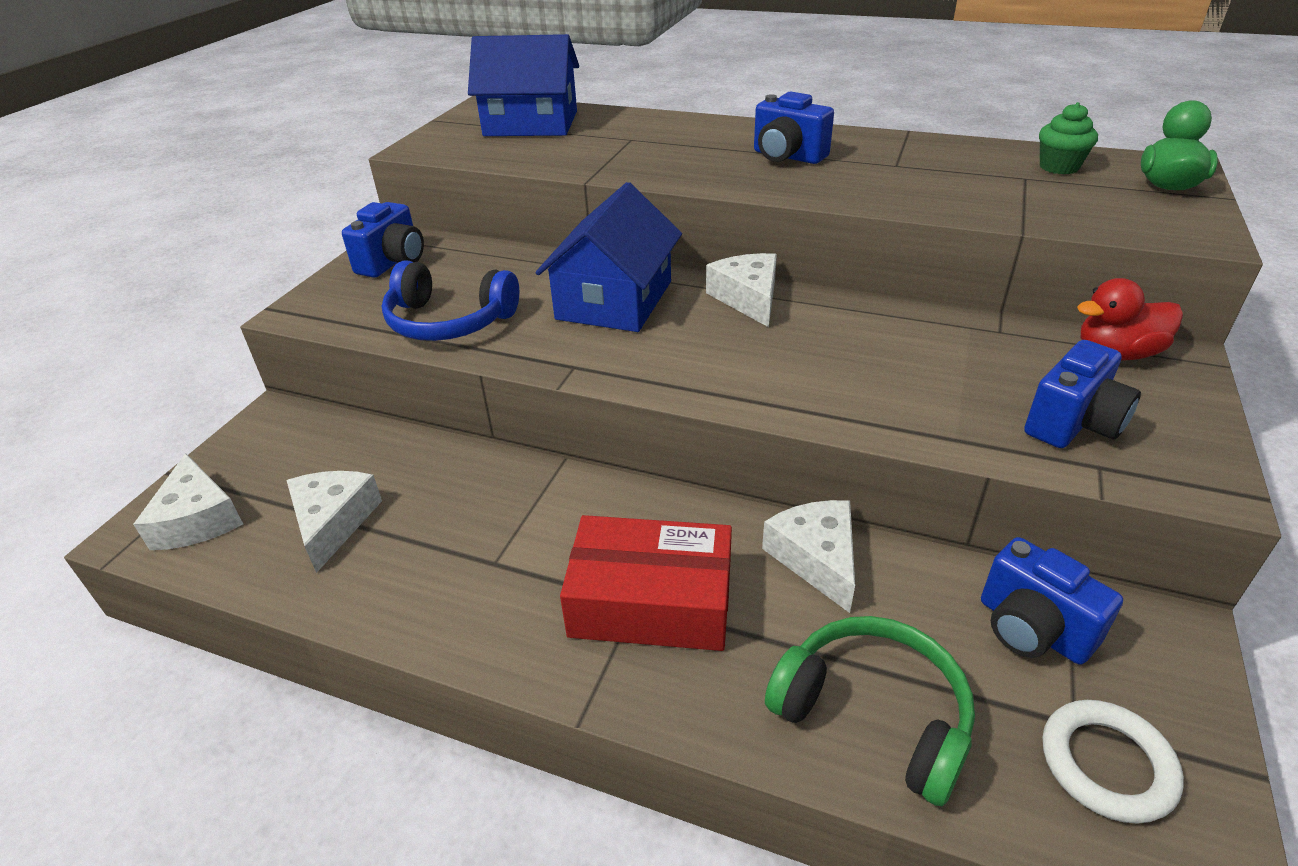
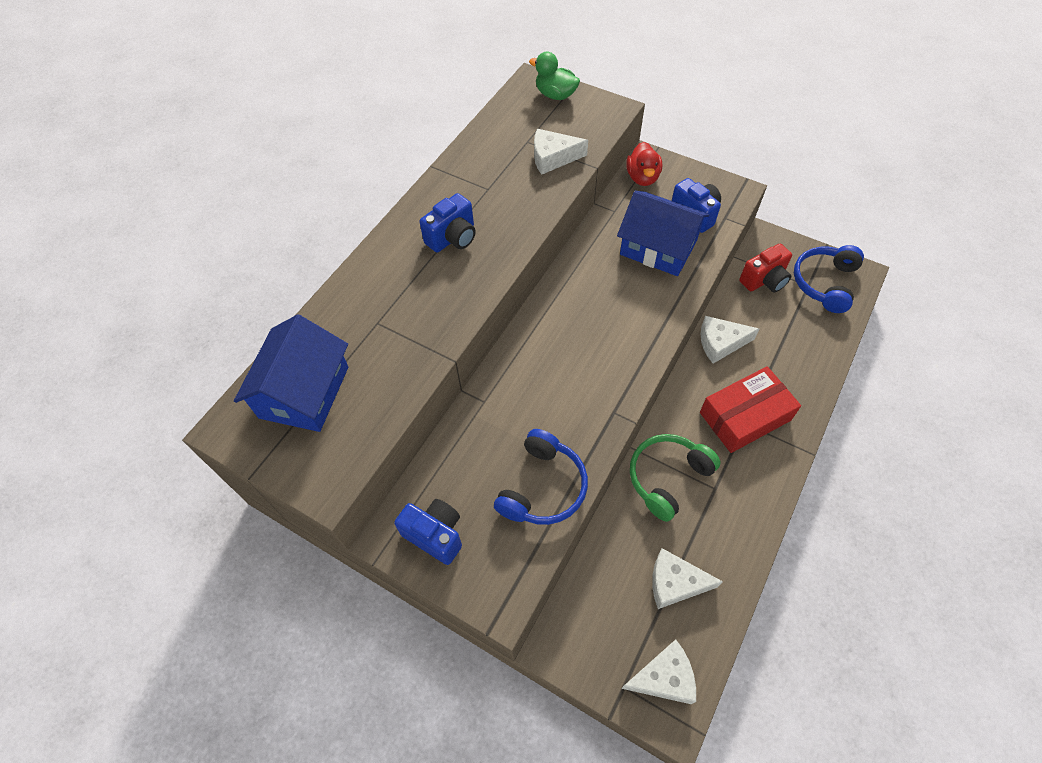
camera: 80 degrees left, 20 degrees up
blue house [536,182,682,332] -> blue house moved to [617,191,709,276]
red box [560,515,732,651] -> red box turned 45 degrees clockwise [700,366,801,453]
white cheese [706,253,777,327] -> white cheese moved to [534,129,588,175]
green headphones [765,616,975,806] -> green headphones moved to [630,434,721,522]
blue camera [981,537,1123,664] -> red camera [739,244,792,293]
green cupcake [1039,102,1098,174] -> none
white ring [1043,700,1184,824] -> blue headphones [794,245,864,313]

